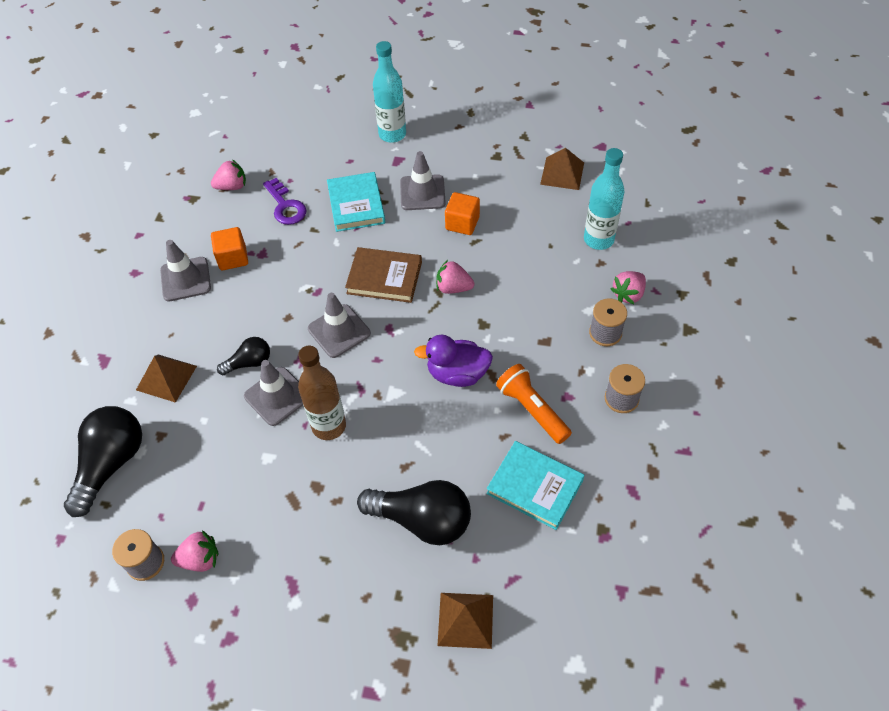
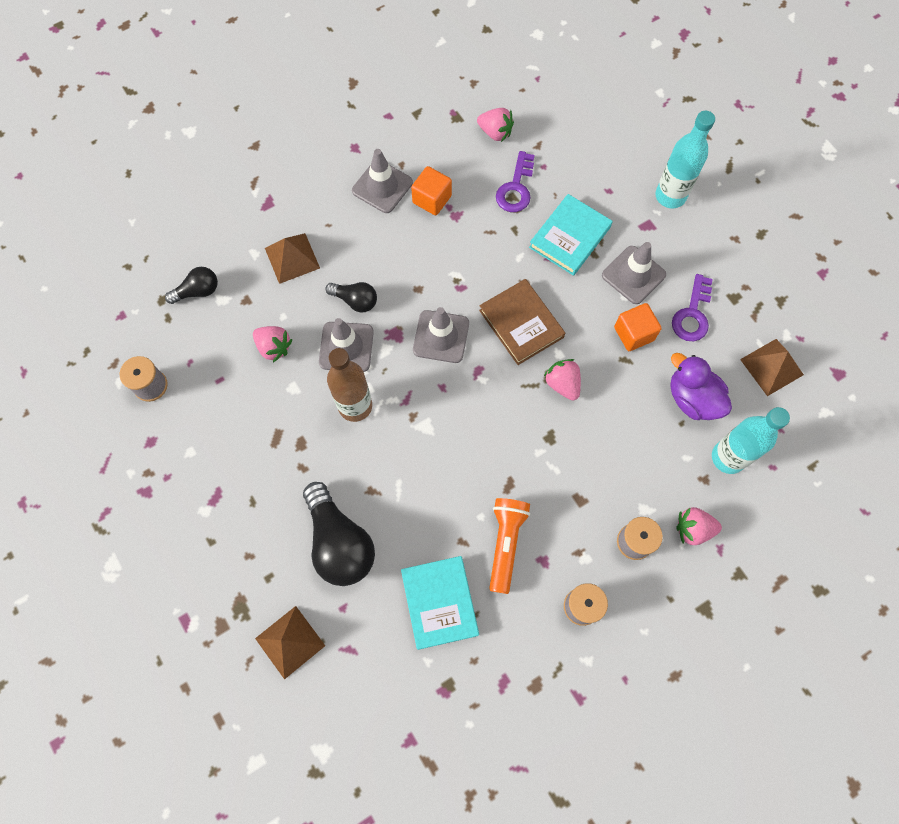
camera: 45 degrees right, 15 degrees up
black light bulb [64,406,142,517] -> black light bulb [165,267,218,304], size x0.54
pink strawberry [171,530,219,572] -> pink strawberry moved to [253,326,293,362]
purple duck [414,335,493,387] -> purple duck moved to [670,353,732,420]
none -> purple key [672,274,713,341]

